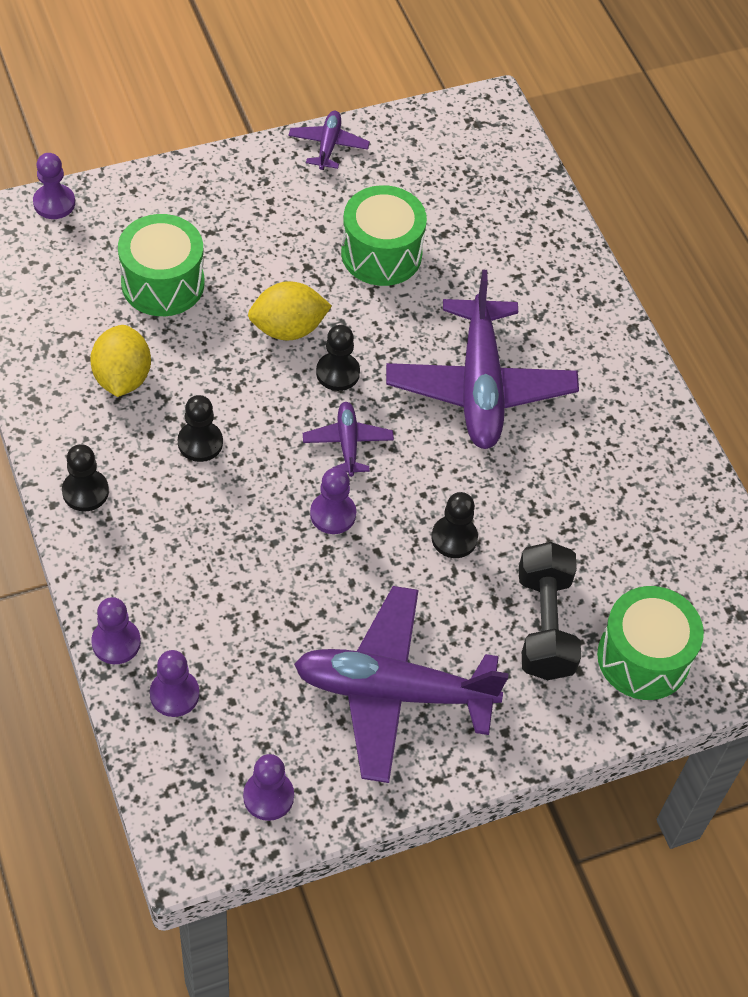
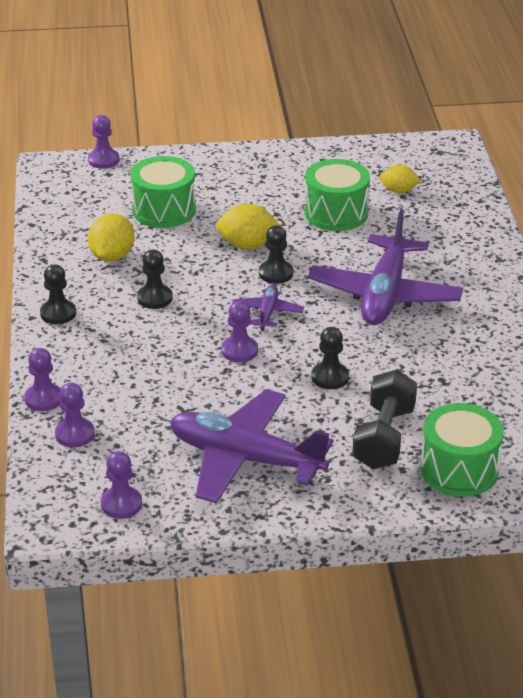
camera: 20 degrees right, 20 degrees down
purple plane [288,111,370,170] -> none
none -> yellow lemon [380,165,421,193]

